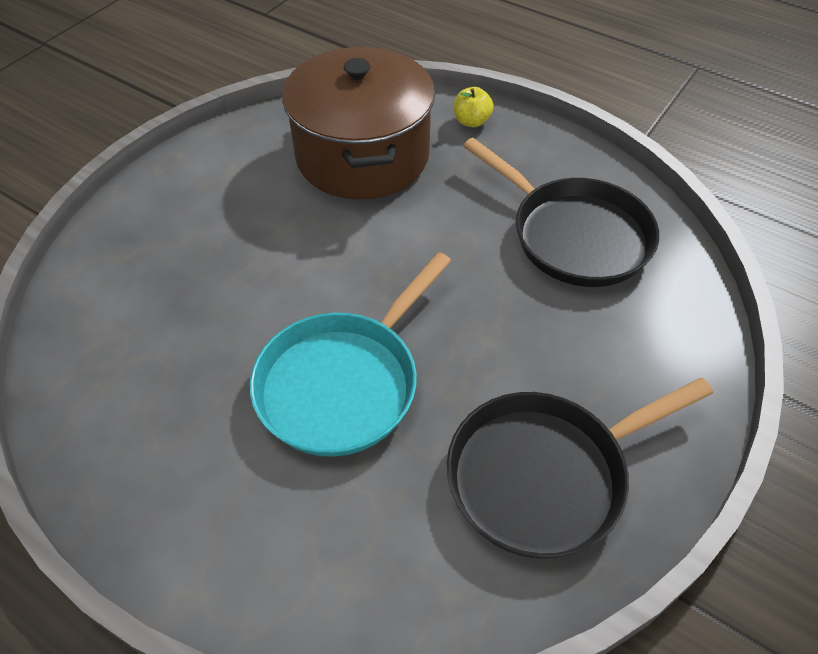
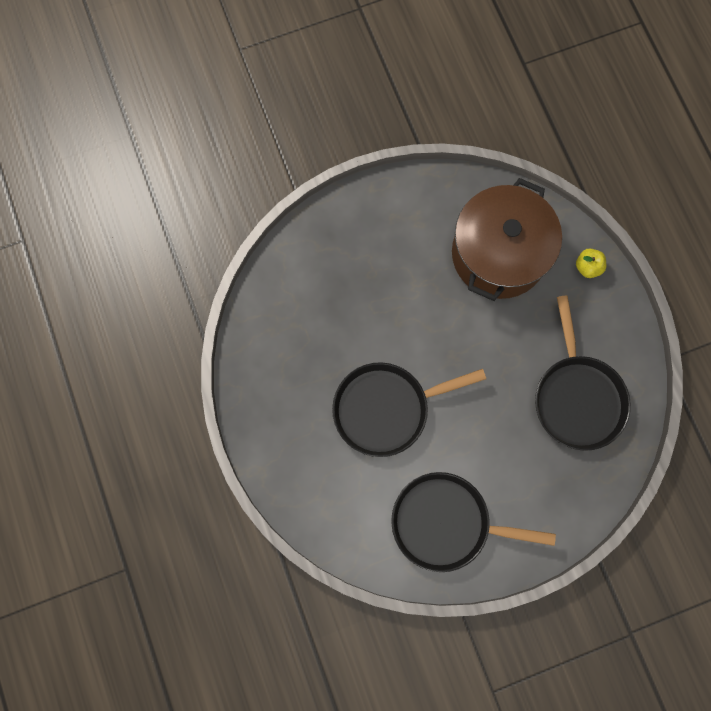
camera: 35 degrees right, 25 degrees up
turquoise pan [250,252,451,457] -> black pan [332,362,486,457]

